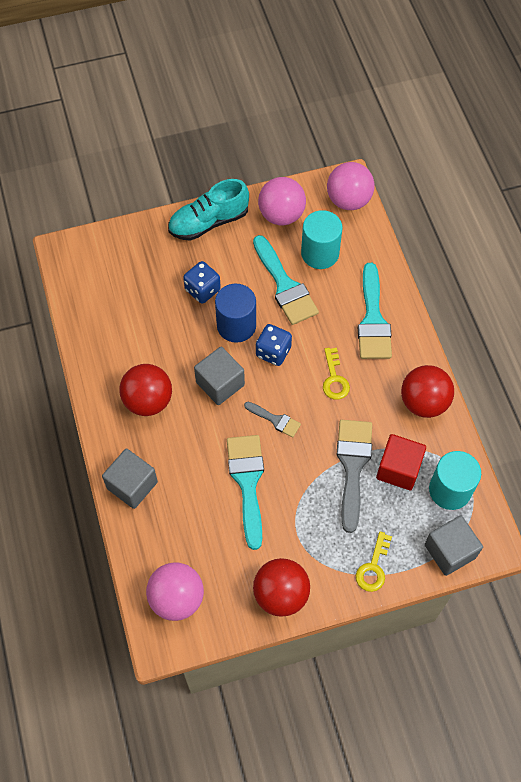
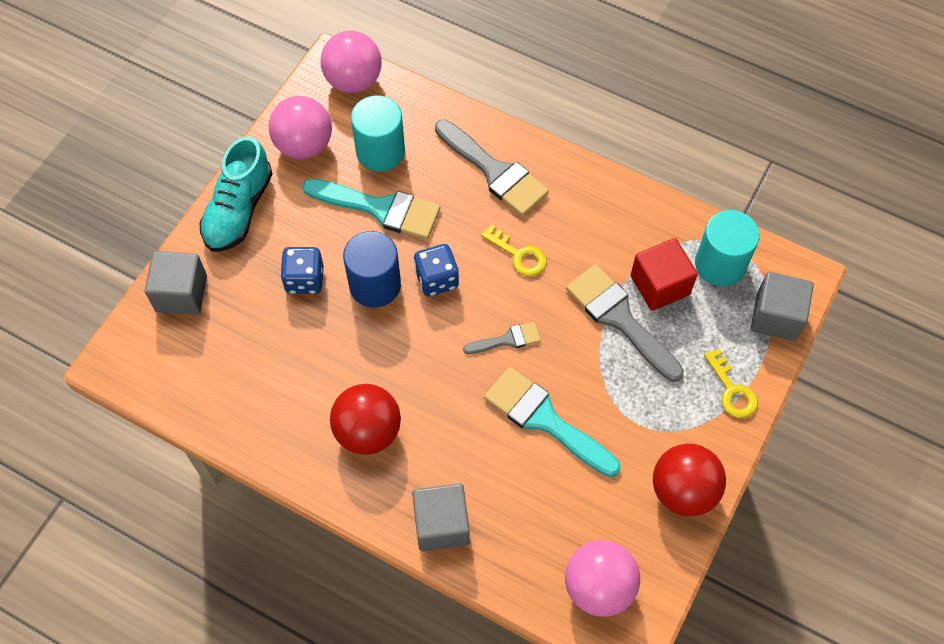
camera: 45 degrees left, 0 degrees up
grey cube [194,347,245,405] -> grey cube moved to [145,251,207,315]
turquoise brush [358,263,392,359] -> grey brush [435,119,549,216]
red ball [401,365,454,418] -> none

